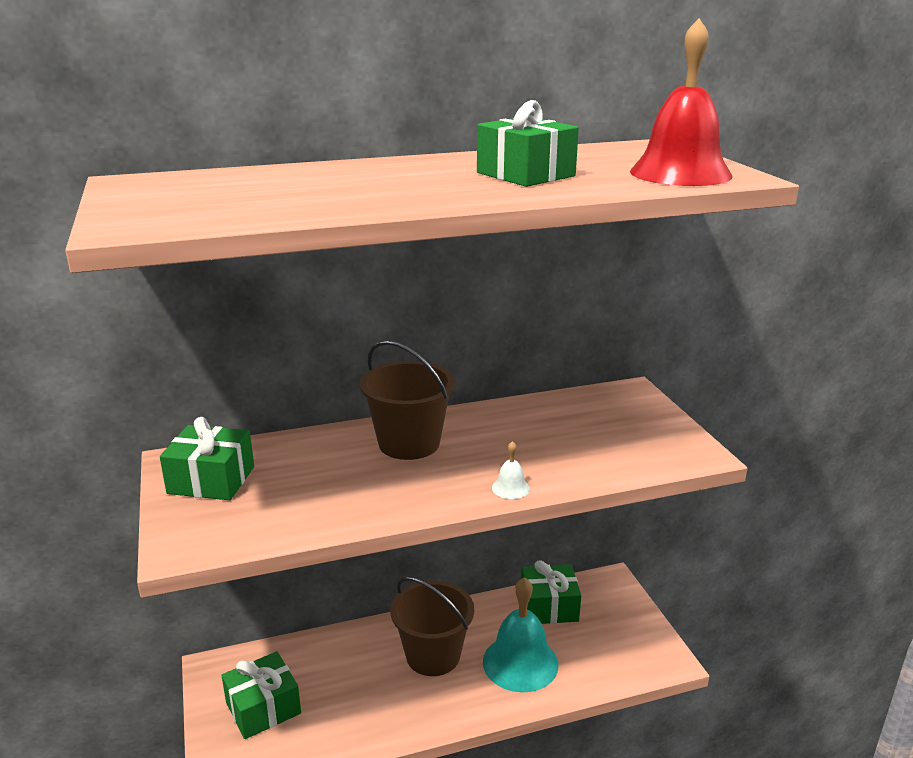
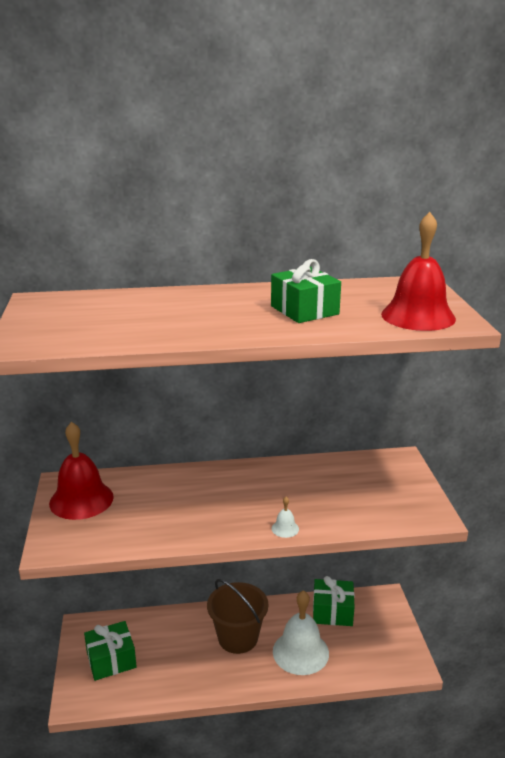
camera: 10 degrees right, 0 degrees up
green gift [160,417,254,500] -> red bell [49,422,114,520]
brown bucket [360,340,455,460] -> none
turquoise bell [483,577,558,693] -> white bell [273,590,329,675]

